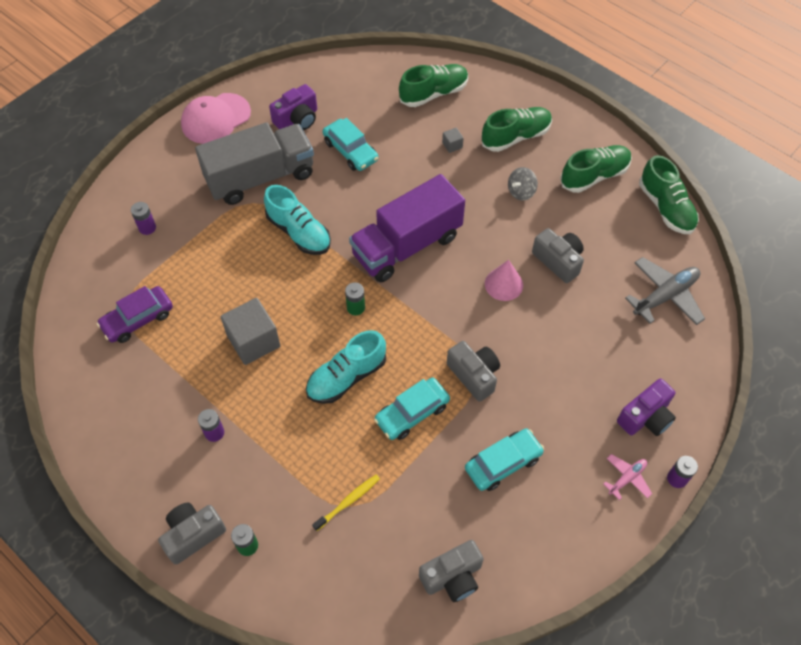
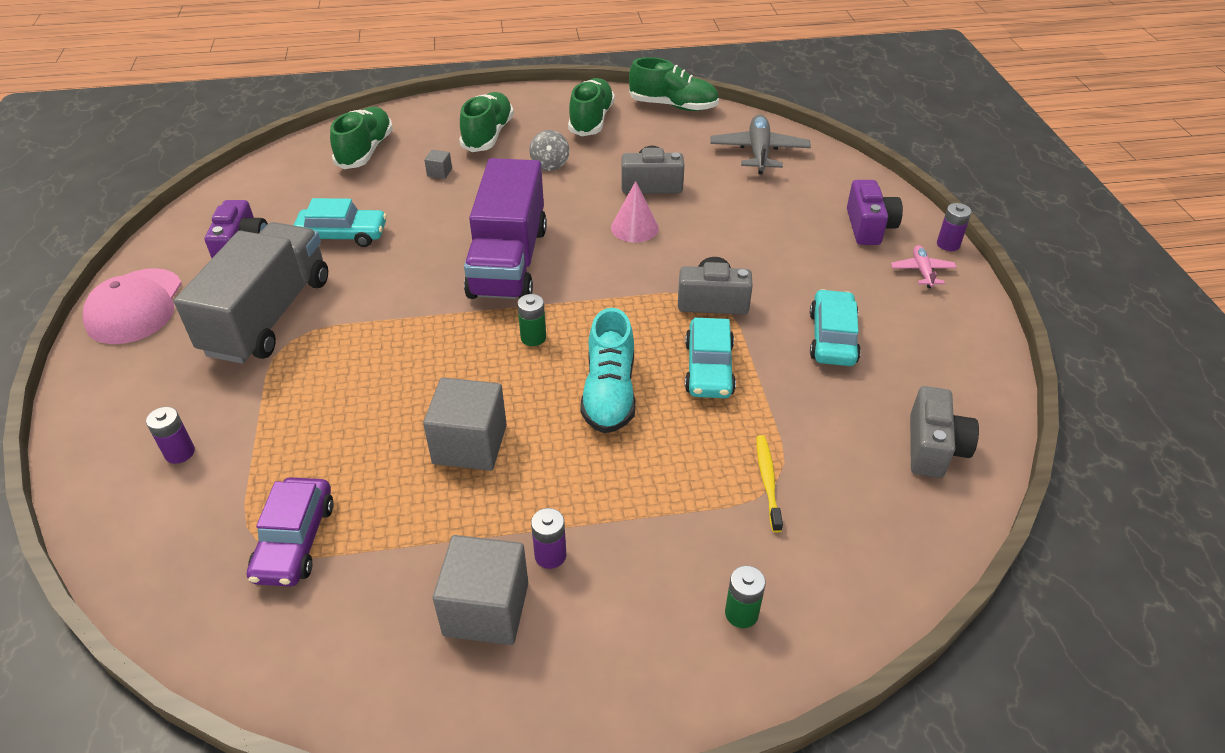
camera: 50 degrees left, 15 degrees down
grey camera [158,503,226,564] -> none
turquoise shoe [264,185,331,255] -> none
none -> grey cube [433,535,528,645]

